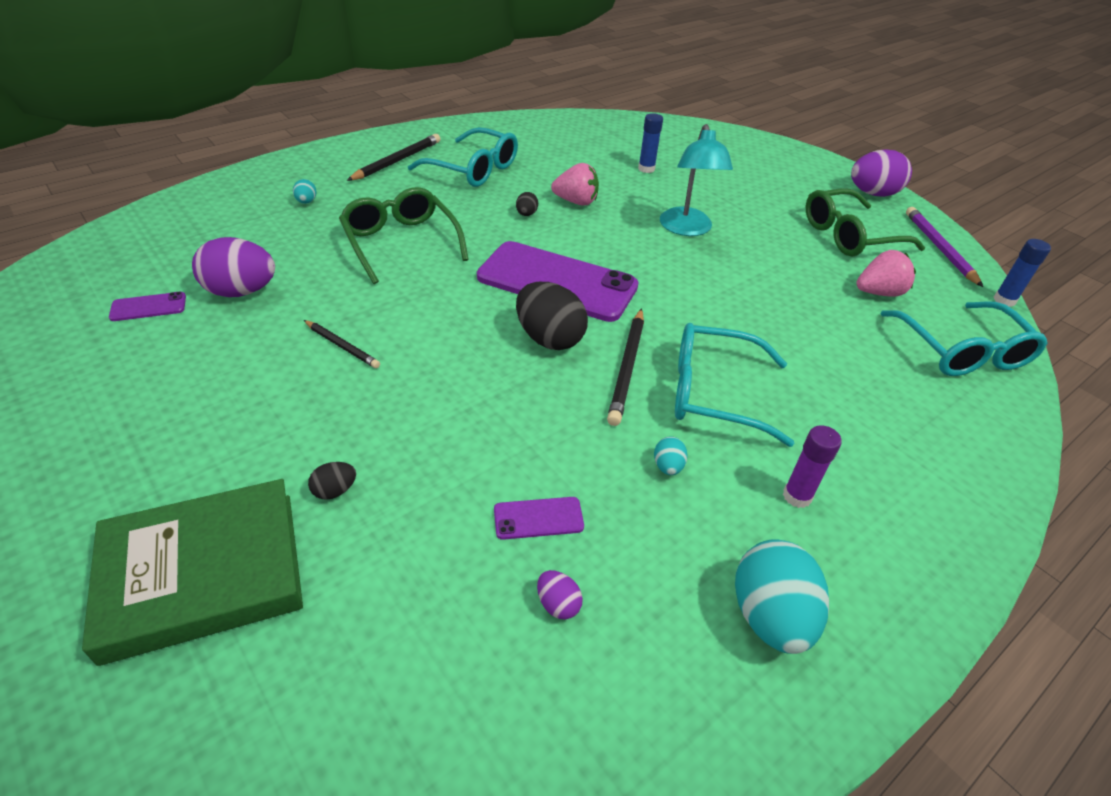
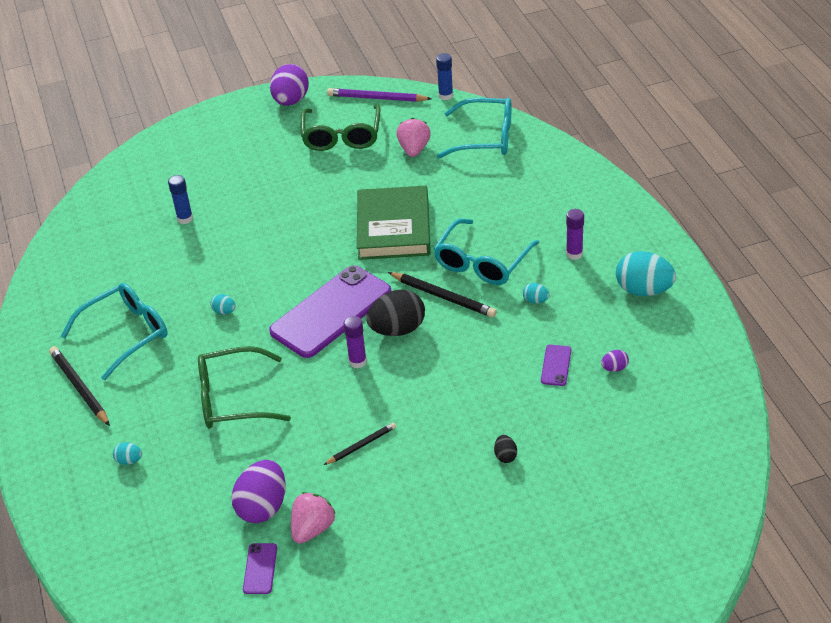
camera: 65 degrees left, 0 degrees up
green book [82,479,303,666] -> green book moved to [357,186,431,260]
black egg [516,192,538,216] -> turquoise egg [210,294,236,315]
pink strawberry [551,163,599,206] -> pink strawberry moved to [291,492,336,544]
turquoise lamp [660,124,733,236] -> none
none -> purple glue stick [343,316,367,368]

